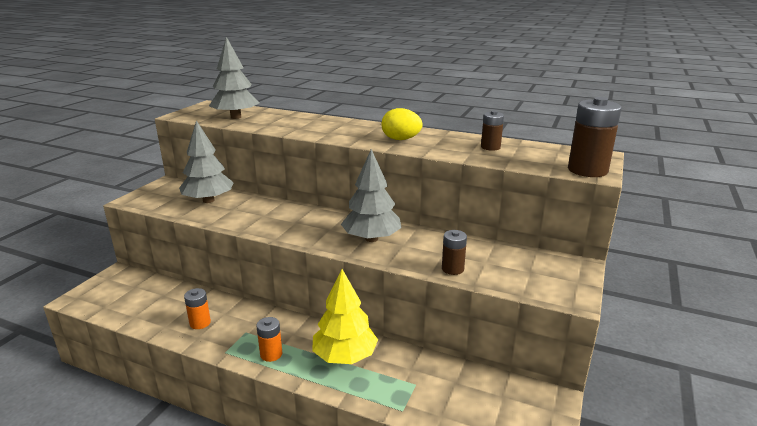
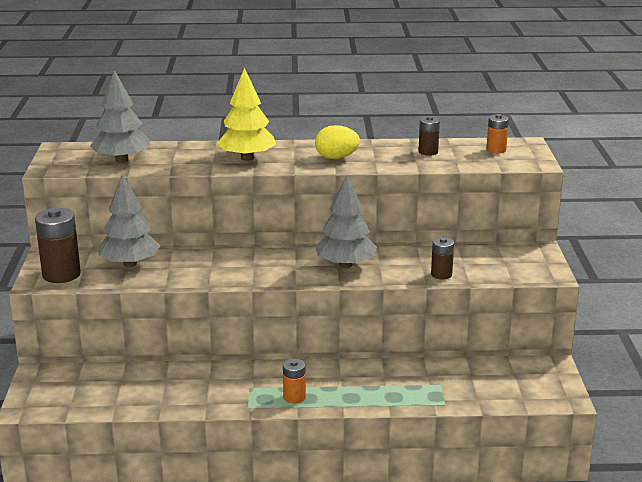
camera: 25 degrees left, 0 degrees up
orange battery [184,288,211,329] -> orange battery moved to [486,114,509,154]
yellow tree [312,269,378,364] -> yellow tree moved to [217,68,276,161]
brown battery [568,97,622,177] -> brown battery moved to [35,208,81,283]

